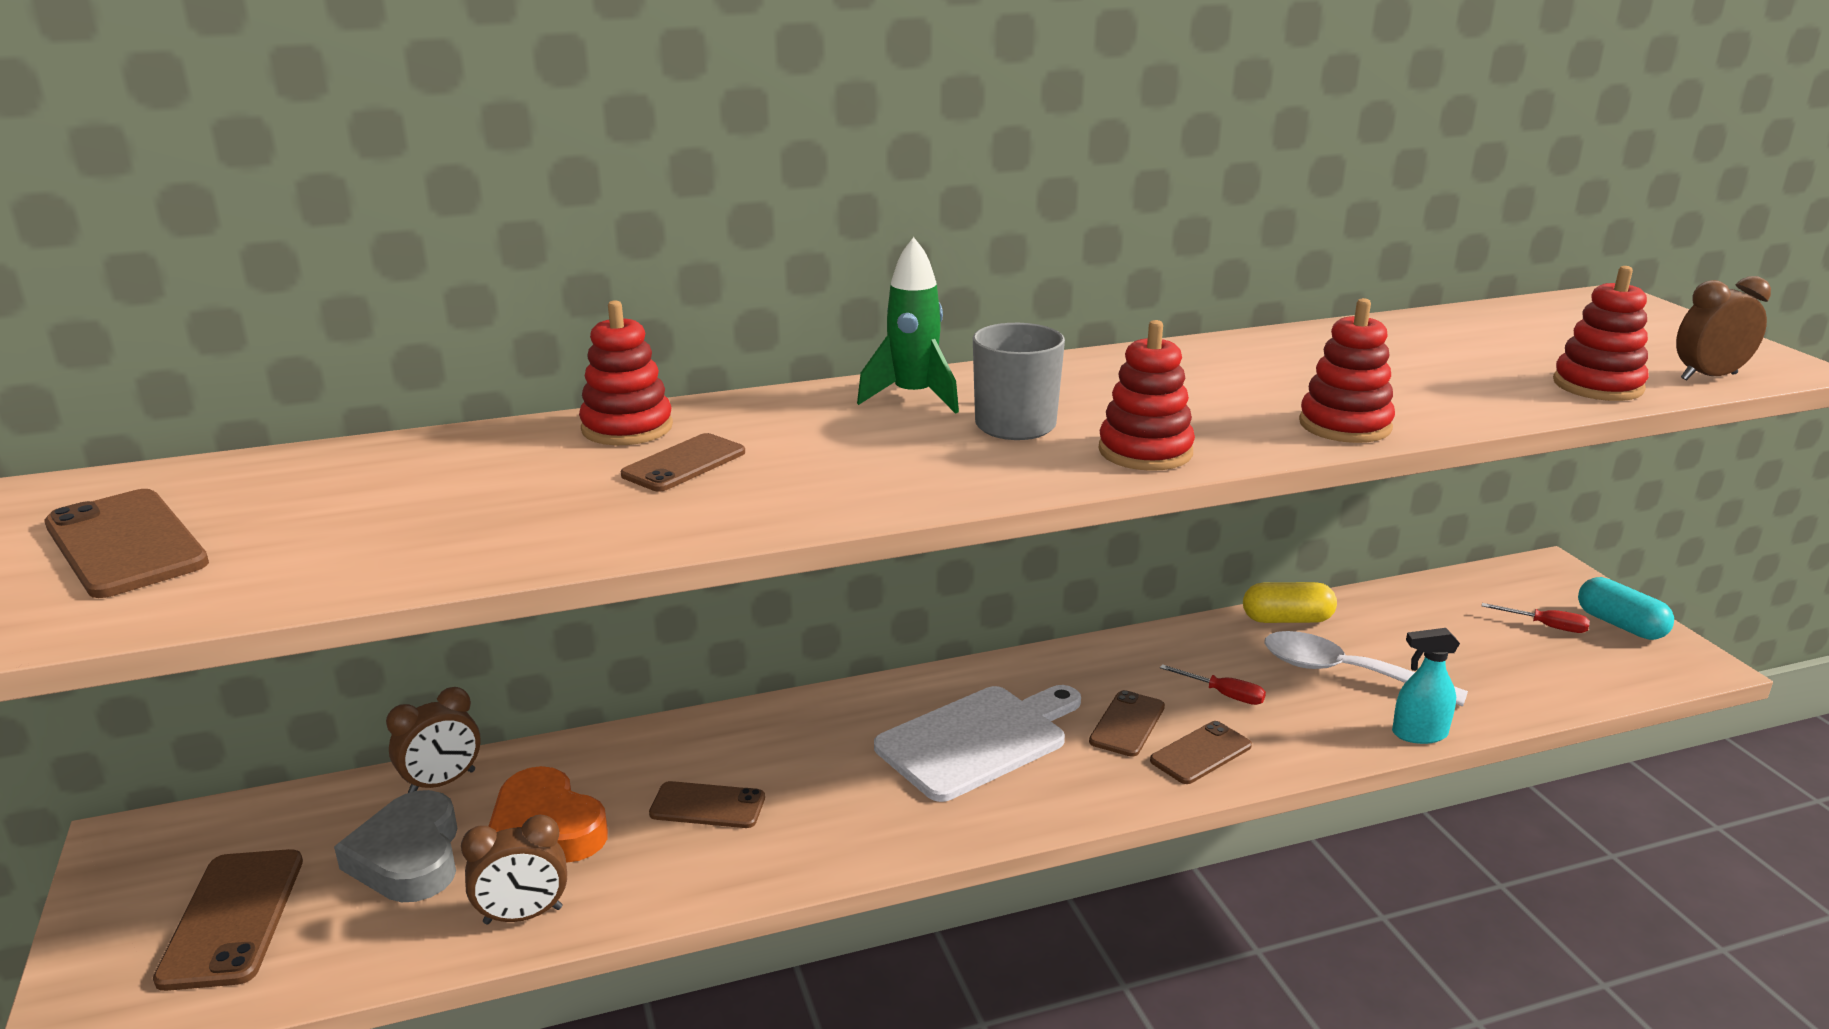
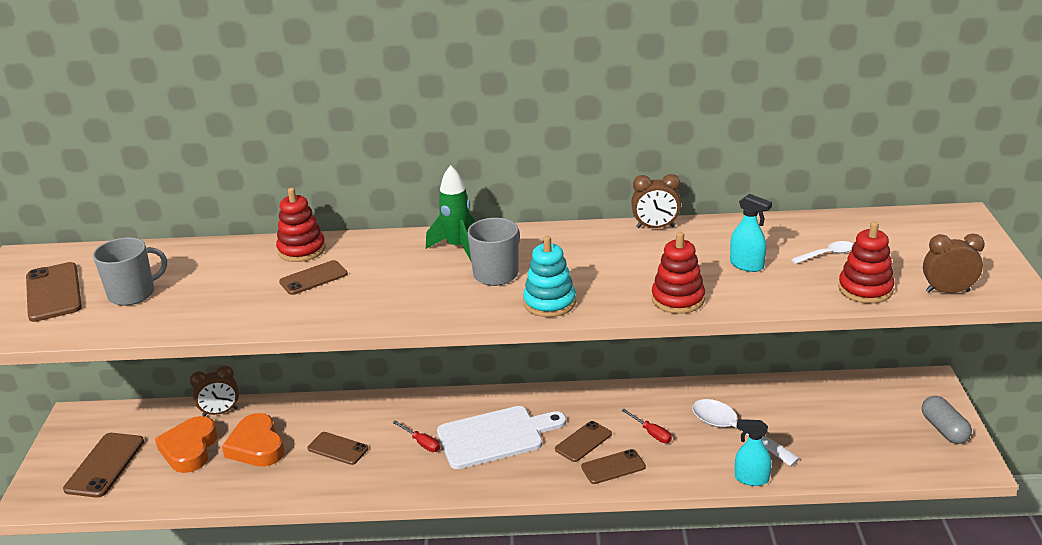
camera: 20 degrees right, 5 degrees up
grey heart [334,790,458,902] -> orange heart [155,416,218,473]
brown clock [461,815,567,924] -> brown clock moved to [631,174,681,228]
red stacking toy [1099,320,1195,471] -> turquoise stacking toy [523,236,576,317]
yellow capsule [1243,582,1337,623] -> none
red screwdriver [1482,603,1590,633] -> red screwdriver moved to [393,420,440,452]
turquoise capsule [1578,577,1674,640] -> grey capsule [922,396,972,444]
none -> grey mug [93,237,167,306]
none -> turquoise spray bottle [730,194,772,272]
none -> white spoon [791,241,853,264]

